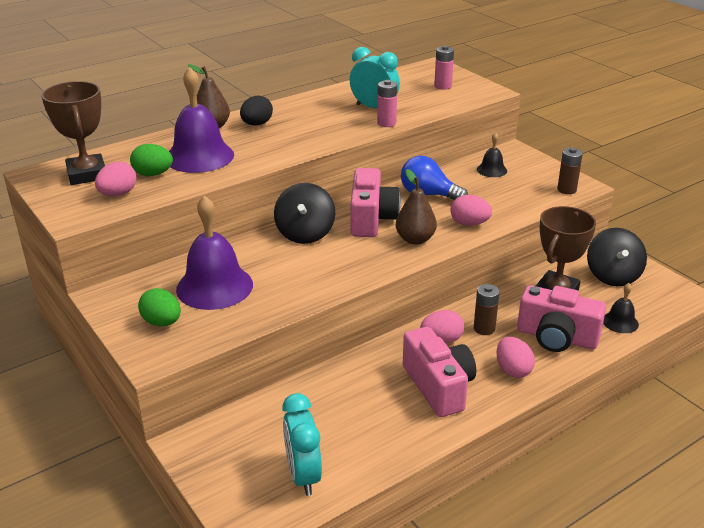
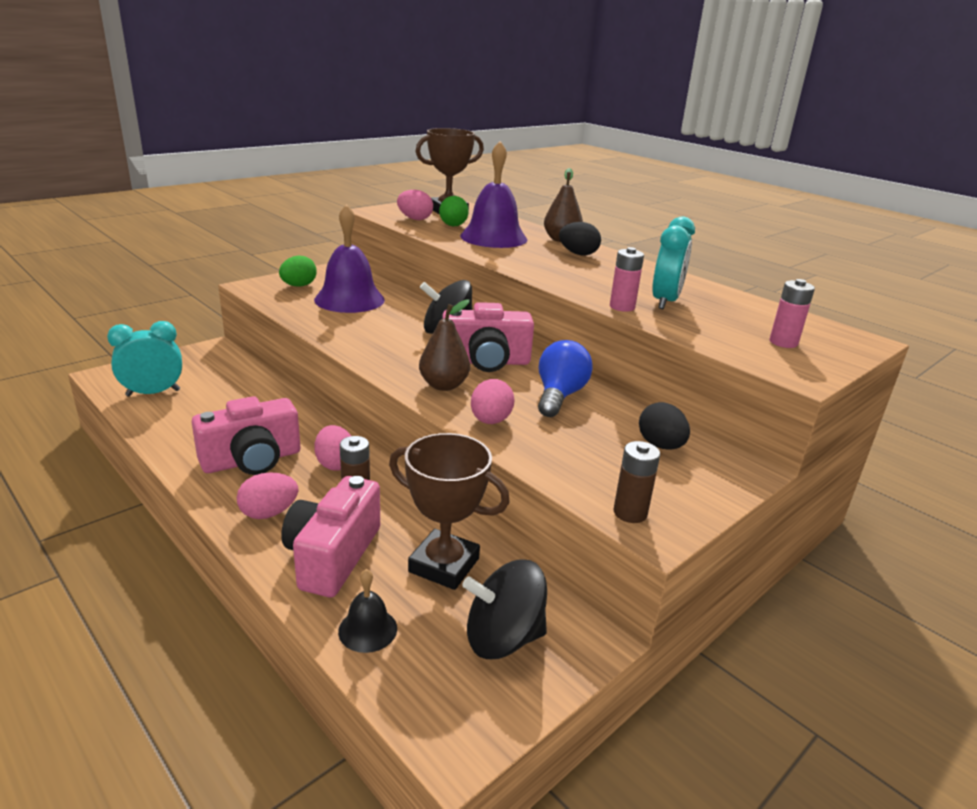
camera: 80 degrees right, 5 degrees down
black bell [477,132,507,177] -> black egg [639,402,690,450]

